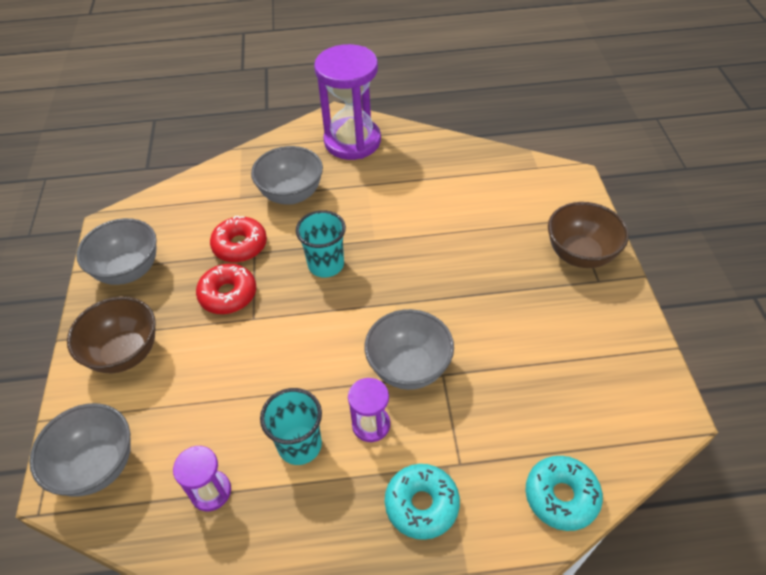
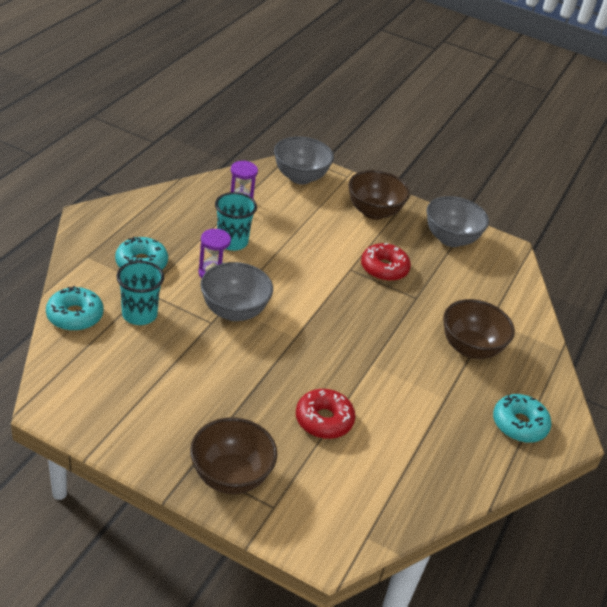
camera: 115 degrees right, 10 degrees down
red donut [210,216,267,263] -> red donut moved to [296,389,355,439]
grey bowl [251,146,323,204] -> brown bowl [443,299,515,359]
turquoise cup [296,210,346,277] -> turquoise cup moved to [116,261,164,325]
purple hourglass [314,44,381,160] -> turquoise donut [493,394,551,443]

